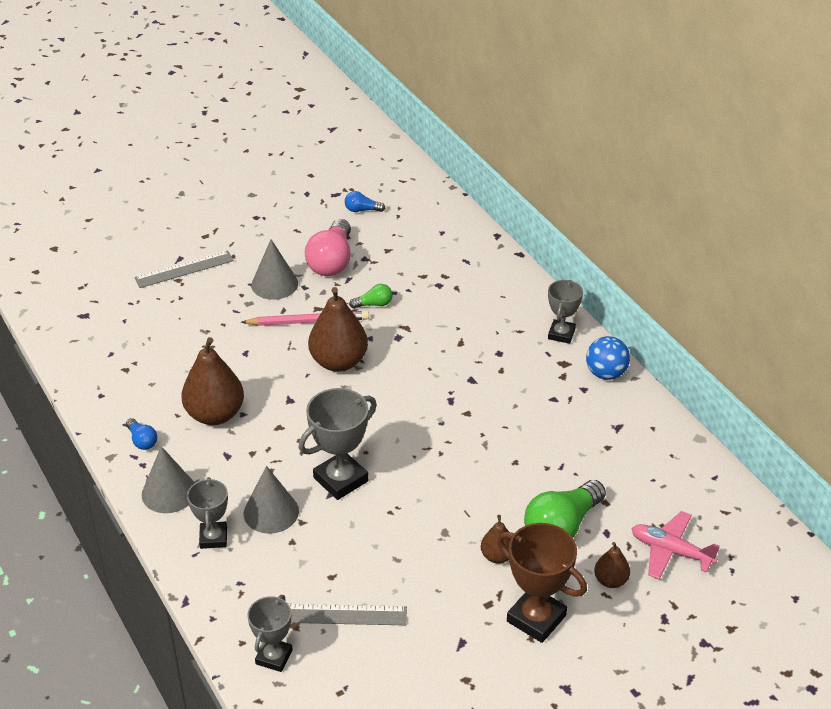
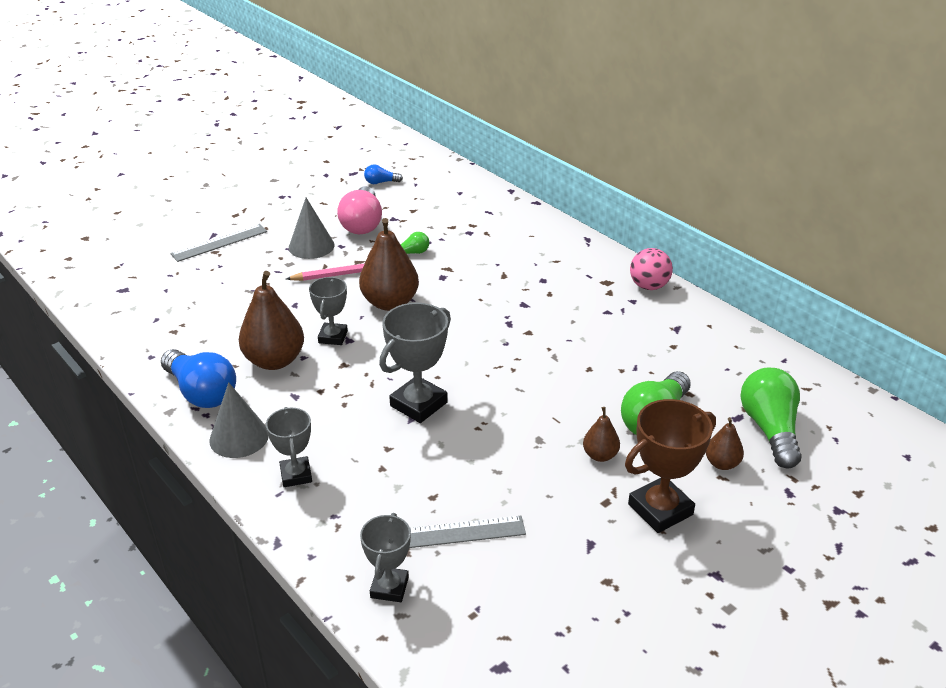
camera: 10 degrees left, 5 degrees down
blue light bulb [126,418,157,450] -> blue light bulb [161,349,236,408], size x2.07
grey cone [244,466,299,534] -> none
brown trophy [497,523,587,643] -> brown trophy turned 60 degrees counterclockwise [625,399,716,533]
grey trophy [548,280,583,344] -> grey trophy moved to [309,277,348,345]
blue ball [586,336,630,380] -> pink ball [630,248,673,290]
pink plane [631,511,720,579] -> green light bulb [740,368,802,469]

